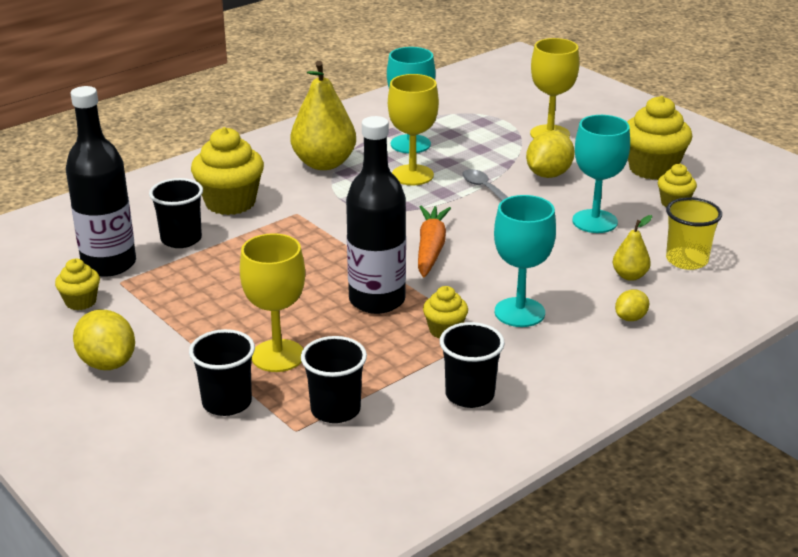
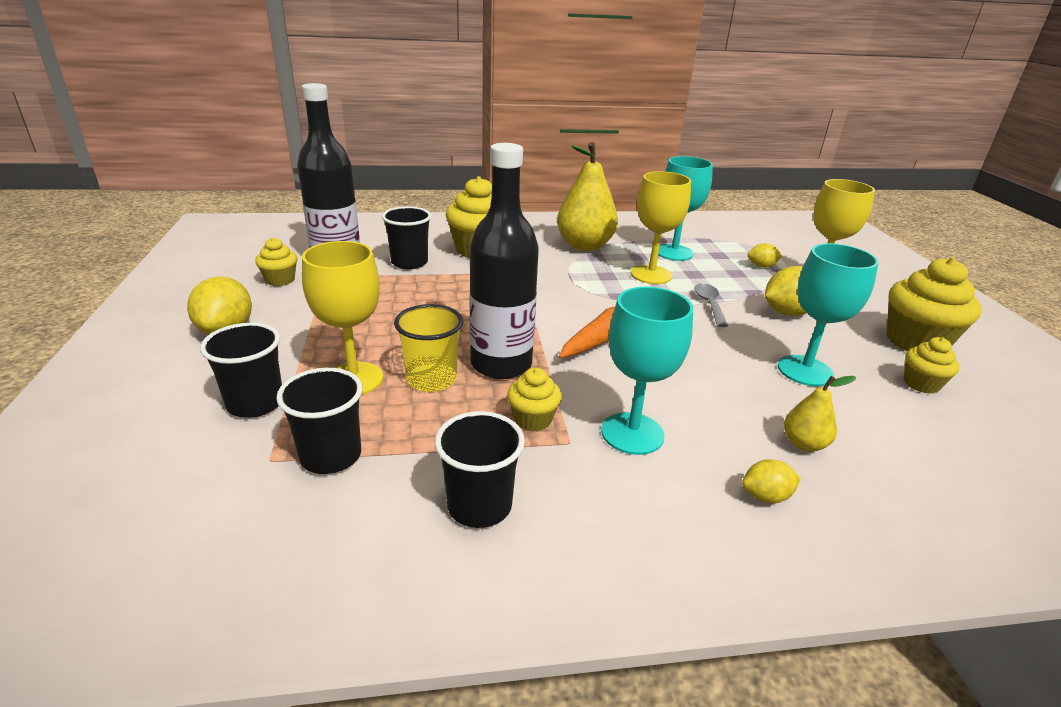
camera: 30 degrees right, 0 degrees up
yellow cup [666,197,722,270] -> yellow cup moved to [394,304,463,392]
none -> yellow lemon [748,243,782,268]

